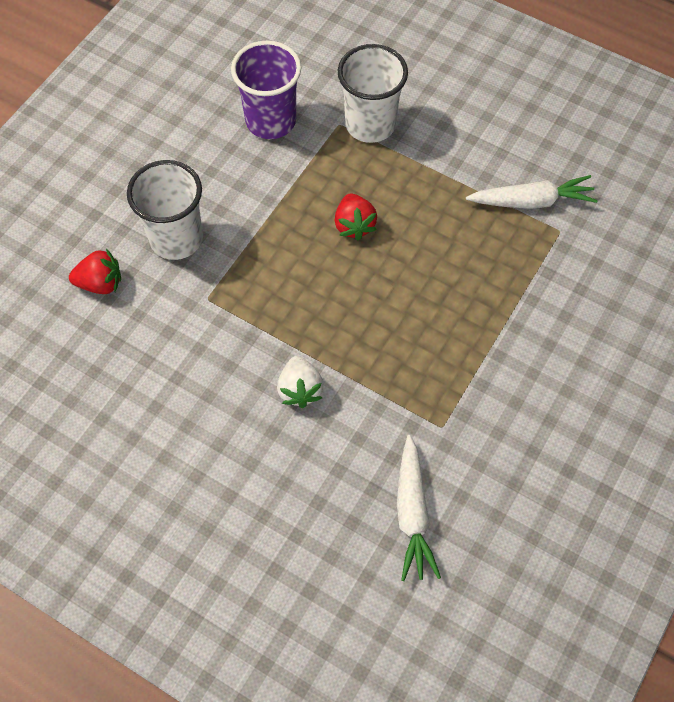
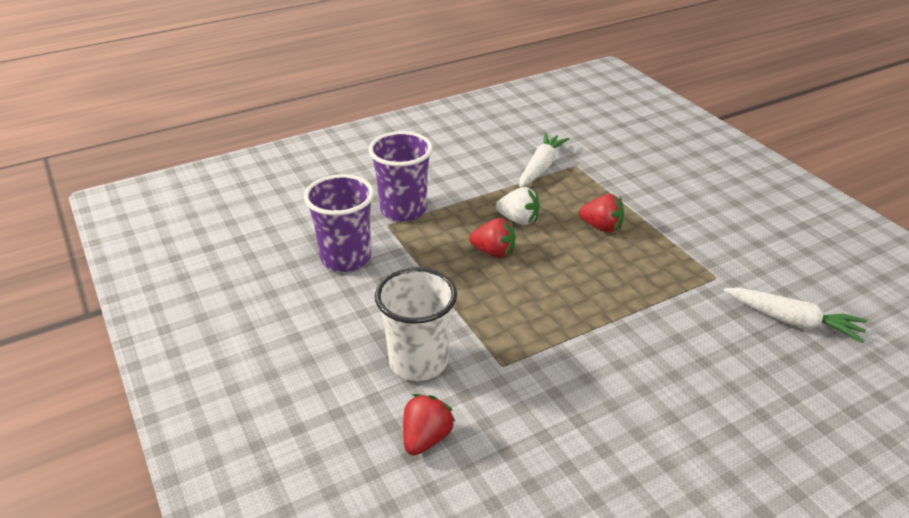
camera: 60 degrees left, 25 degrees down
white strawberry [277,356,324,408] -> white strawberry moved to [496,187,540,225]
white cup [338,44,408,143] -> purple cup [369,131,433,222]
none -> red strawberry [579,194,624,233]

